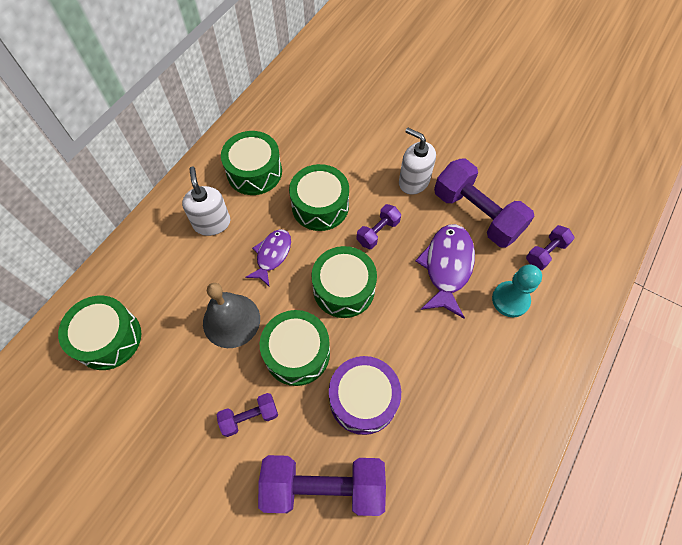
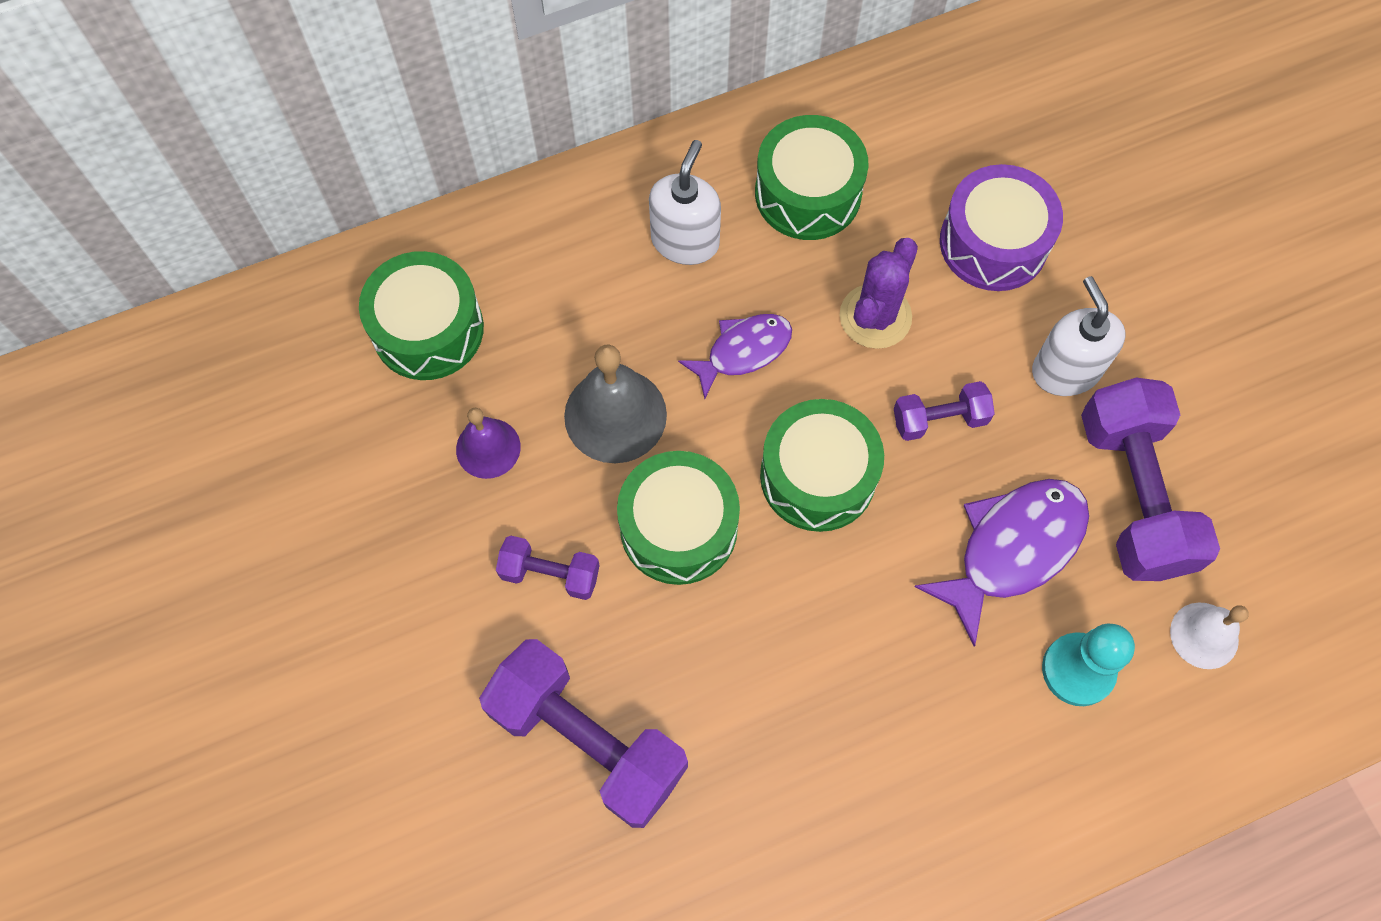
camera: 35 degrees right, 5 degrees up
green drum [289,164,349,231] -> purple cactus [840,238,918,349]
purple drum [329,356,401,435] -> purple drum moved to [940,164,1063,291]
purple dumbbell [526,225,575,270] -> white bell [1170,602,1249,669]
none -> purple bell [456,407,521,479]

